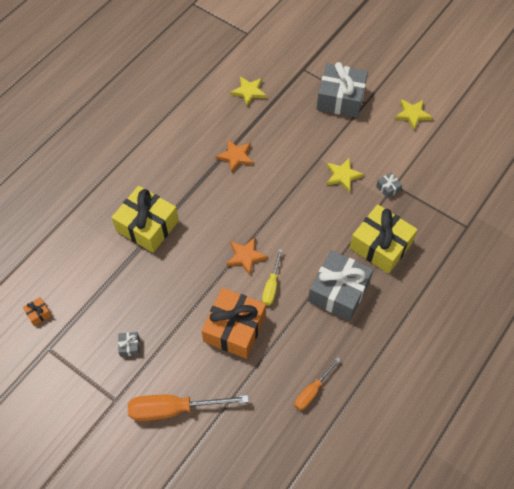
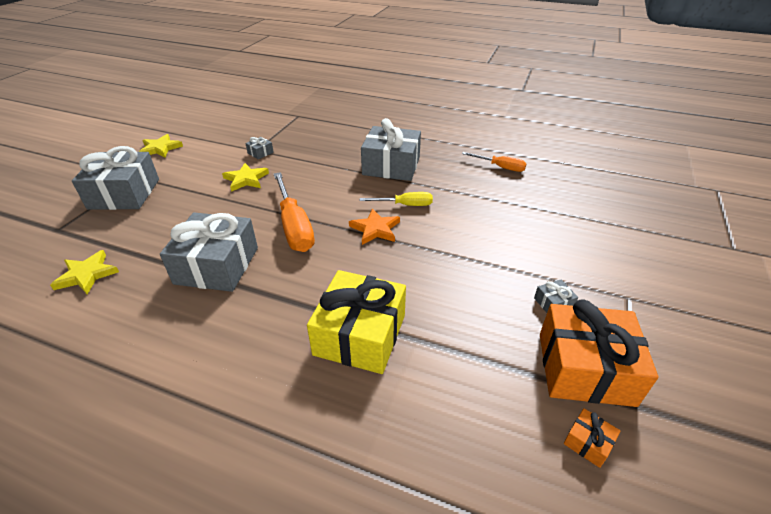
camera: 105 degrees left, 20 degrees down
orange screwdriver [128,395,249,421] -> orange screwdriver moved to [274,172,315,252]
orange gift [201,288,266,359] -> orange gift moved to [540,299,658,407]
orange star [216,140,254,172] -> grey gift [160,212,258,292]
yellow gift [350,204,418,274] -> none

